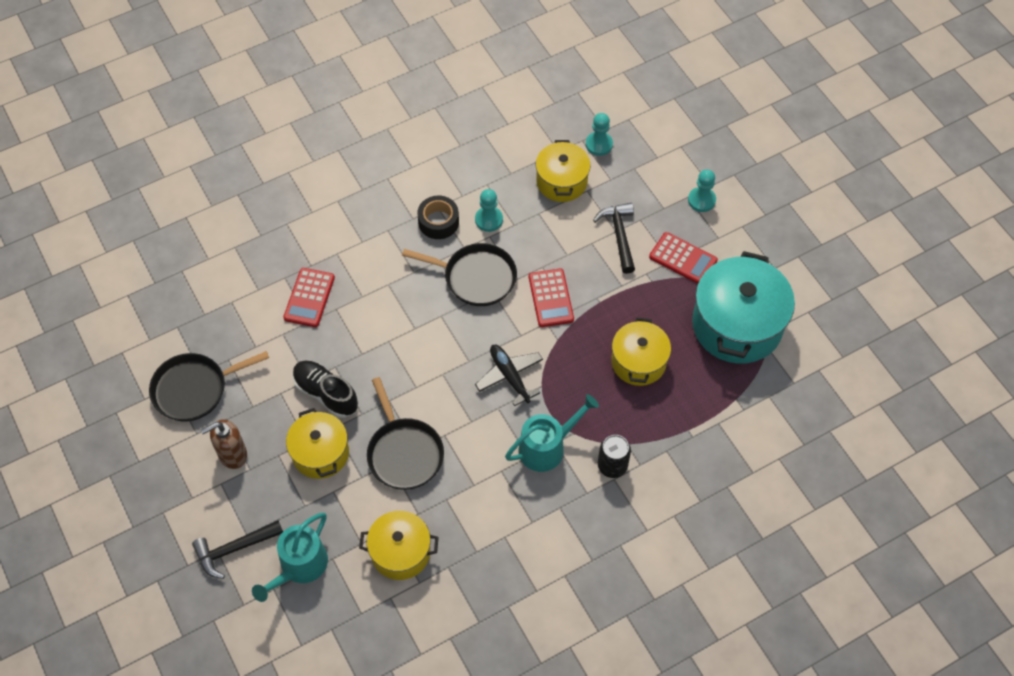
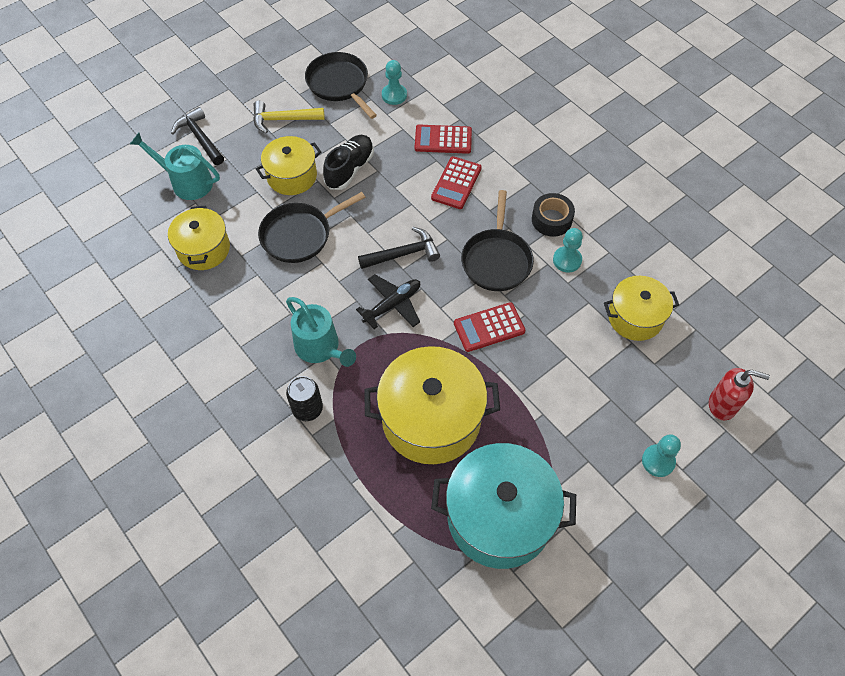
camera: 80 degrees right, 0 degrees up
brown soap dispenser [201,419,247,469] -> yellow hammer [253,101,325,134]
turquoise pawn [586,113,613,156] -> turquoise pawn moved to [382,60,407,105]
black hammer [593,203,635,274] -> black hammer moved to [358,227,440,269]
yellow pot [611,317,671,386] -> yellow pot [364,346,500,464], size x1.67
red calculator [649,232,718,284] -> red calculator moved to [431,156,482,209]
none -> red soap dispenser [709,368,770,420]

